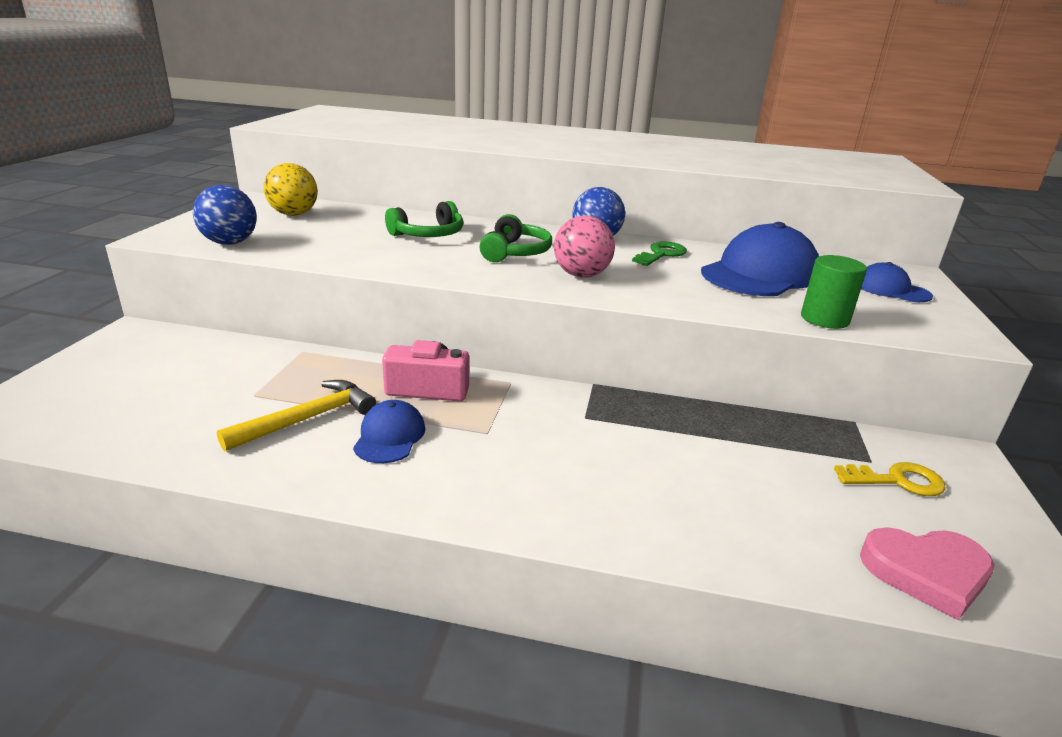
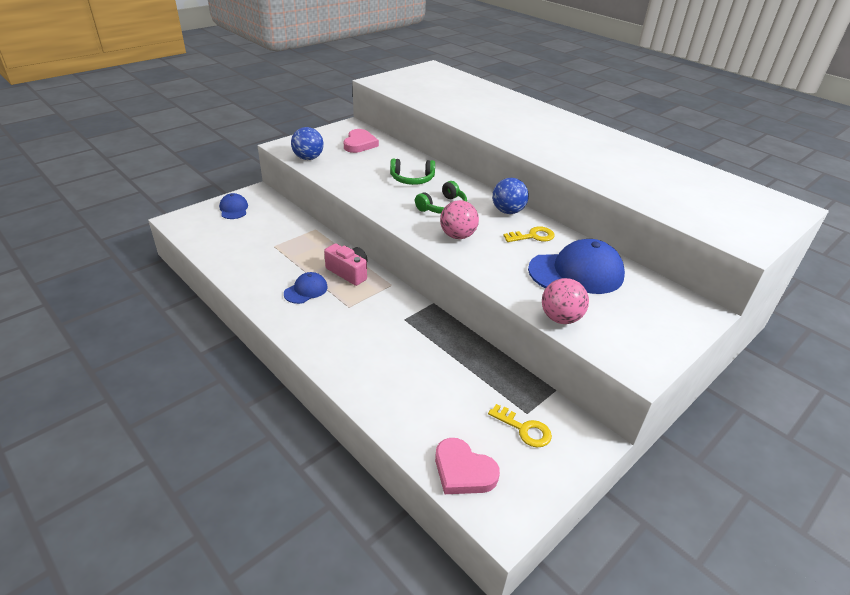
camera: 35 degrees right, 10 degrees up
yellow hammer [217,380,376,451] -> none
yellow ball [264,163,318,216] -> pink heart [344,129,379,153]
green key [632,241,687,266] -> yellow key [503,226,555,242]
green cylinder [801,255,867,329] -> pink ball [542,278,589,324]
blue cap [861,262,933,302] -> blue cap moved to [219,193,248,219]

